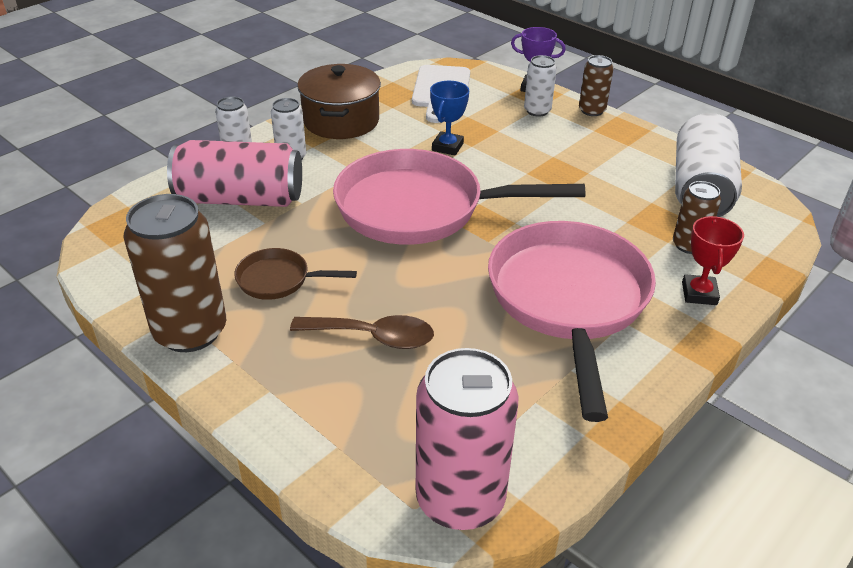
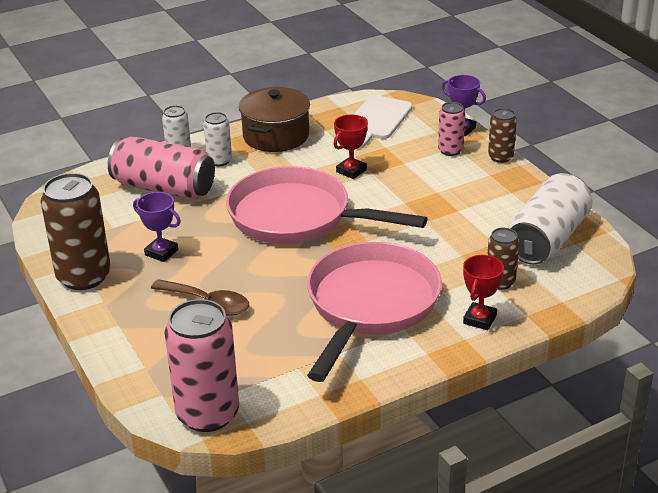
camera: 20 degrees right, 5 degrees down
brown pan [234,248,357,300] -> purple trophy [133,192,181,262]
blue trophy [430,81,469,155] -> red trophy [334,115,368,179]
white can [524,55,557,117] -> pink can [438,102,465,156]

